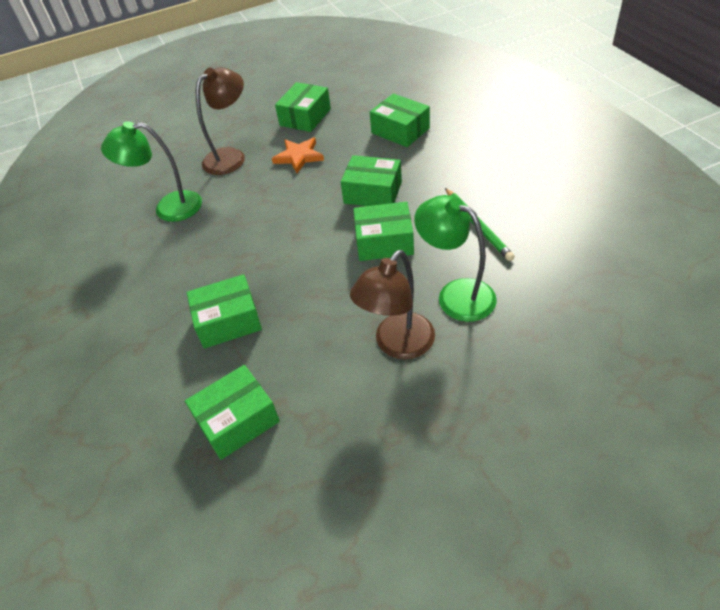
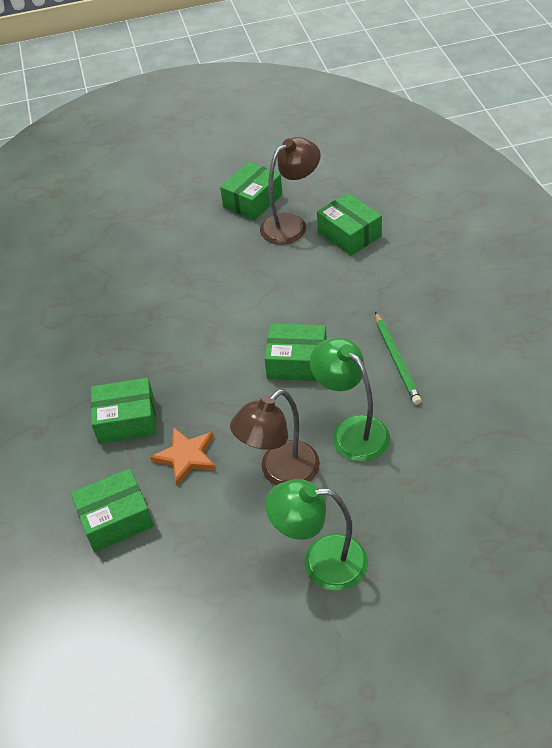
camera: 10 degrees right, 0 degrees up
green lamp [101,121,202,222] -> green lamp moved to [266,479,368,591]
brown lamp [196,68,245,175] -> brown lamp moved to [260,137,321,245]
orange star [272,138,324,173] -> orange star moved to [150,427,216,486]
green box [341,155,402,206] -> none

